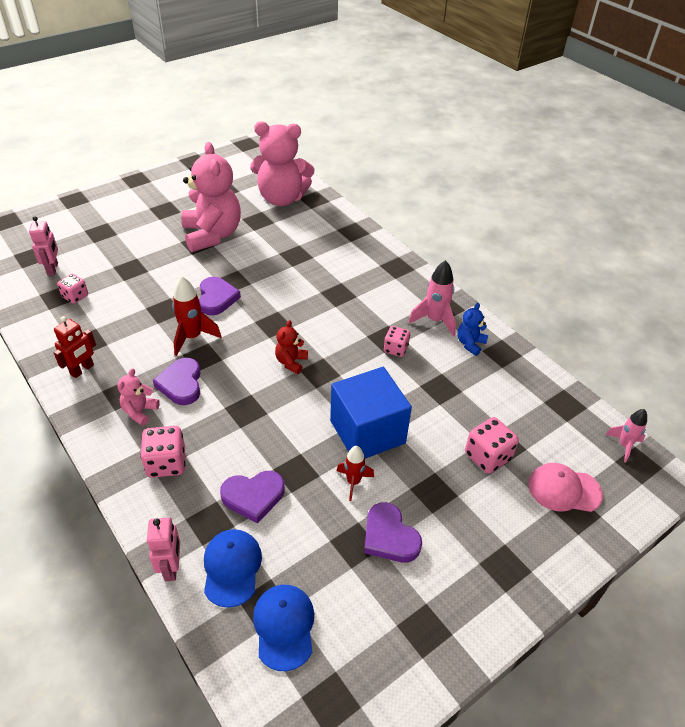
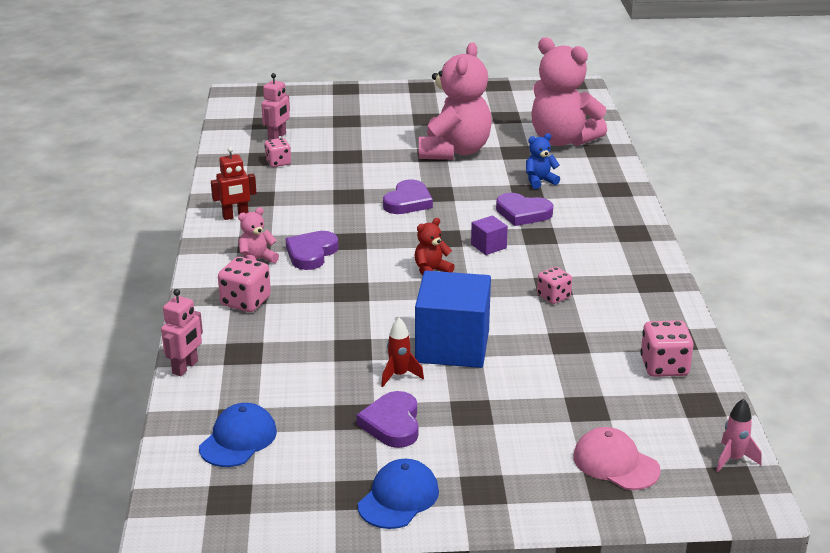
camera: 35 degrees right, 15 degrees down
red rocket [172,276,221,356] -> none
blue cap [204,529,262,608] -> blue cap moved to [358,459,439,529]
purple heart [220,471,285,524] -> purple heart moved to [496,193,553,226]
pink rocket [408,260,456,336] -> none
blue teddy bear [458,303,488,356] -> blue teddy bear moved to [526,133,560,189]
pink dice [465,417,519,474] -> pink dice moved to [640,320,694,377]
none -> purple cube [471,215,508,255]

